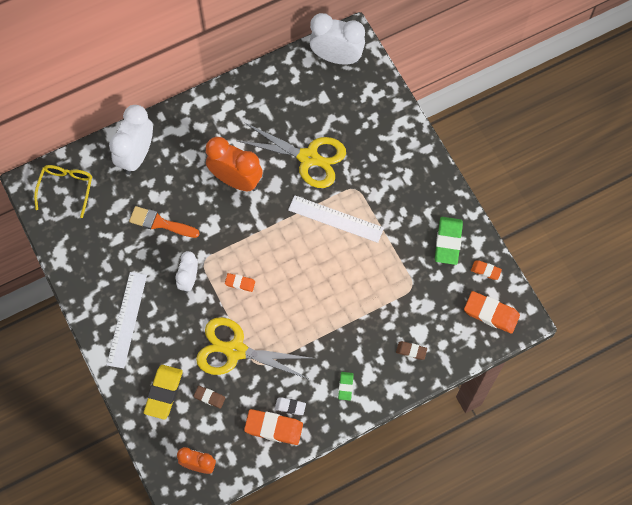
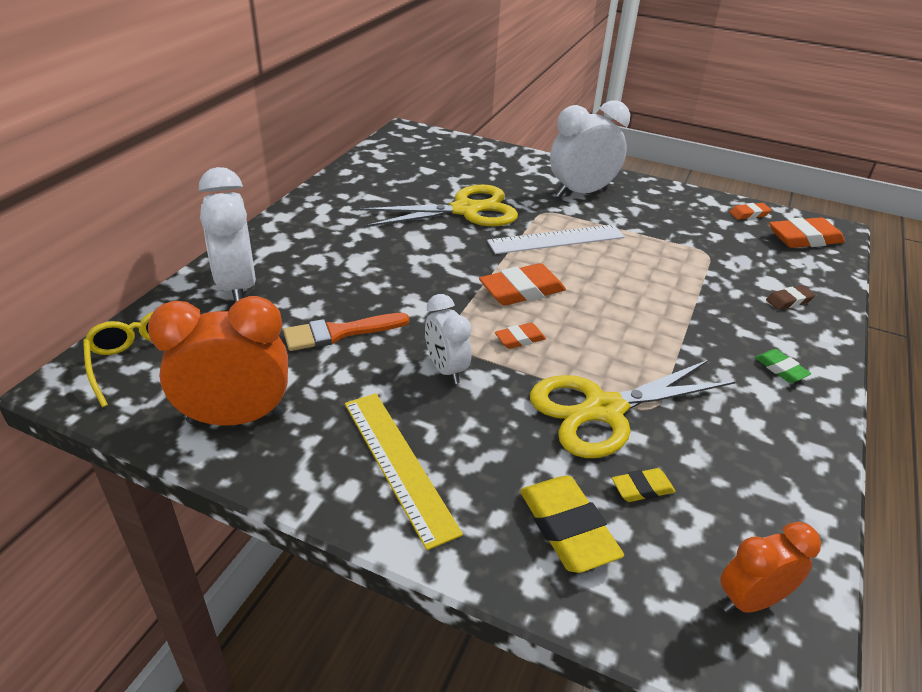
camera: 40 degrees left, 30 degrees down
white ruler [107,272,147,368] -> yellow ruler [345,393,463,550]
brown eraser [194,386,226,409] -> yellow eraser [612,468,676,502]
orange clock [206,137,263,191] -> orange clock moved to [148,296,288,426]
orange eraser [244,409,303,445] -> orange eraser moved to [479,263,566,306]
white eraser [275,397,306,415] -> none
white clock [309,13,365,65] -> white clock moved to [550,100,630,197]
green eraser [435,217,463,265] -> none

